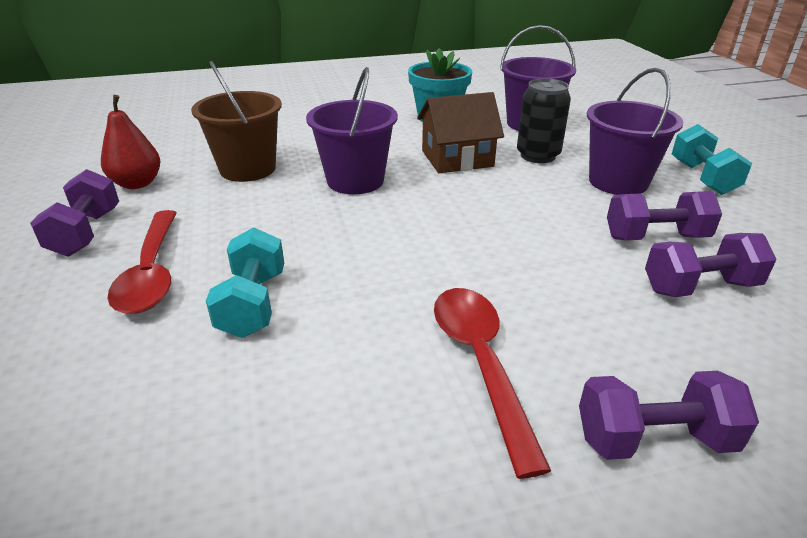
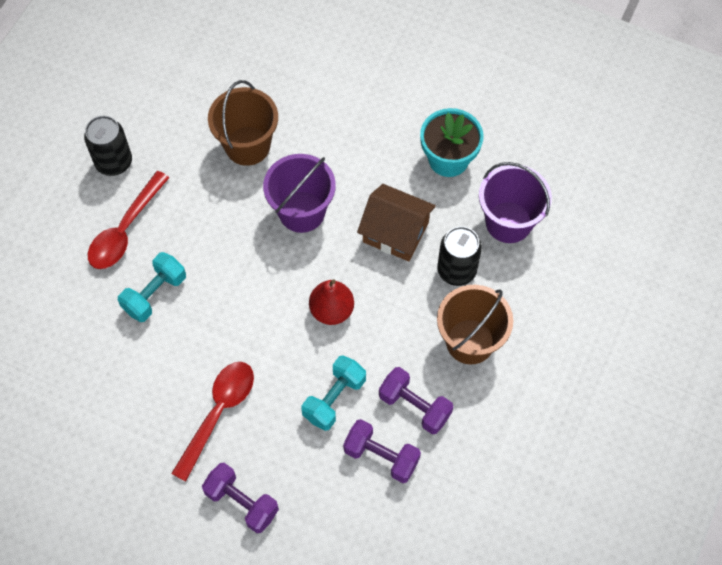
camera: 40 degrees right, 30 degrees up
purple dumbbell [30,169,119,257] -> black can [84,116,132,176]
red pear [101,95,160,189] -> red pear moved to [309,280,354,325]
purple bucket [587,68,683,195] -> brown bucket [437,285,513,364]
turquoise dumbbell [672,124,752,195] -> turquoise dumbbell moved to [301,355,366,431]

